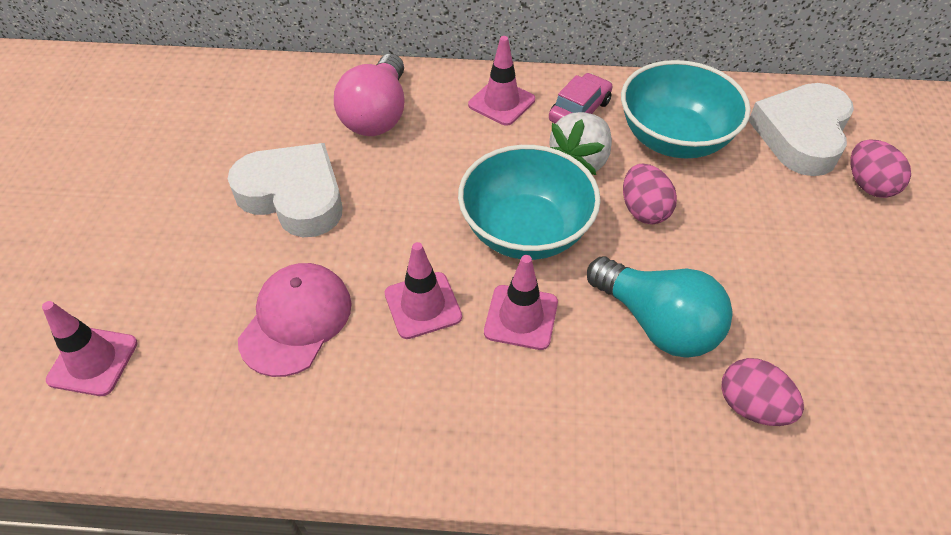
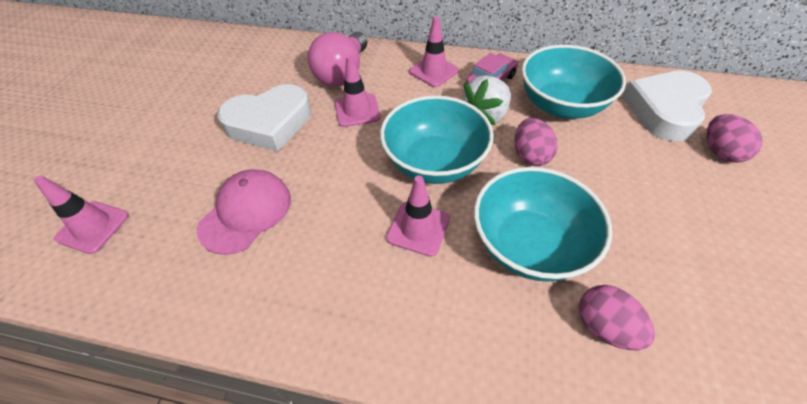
camera: 10 degrees right, 0 degrees up
white heart [228,143,343,237] -> white heart turned 120 degrees clockwise [217,84,311,151]
pink traffic cone [385,242,462,339] -> pink traffic cone moved to [335,55,381,127]
turquoise light bulb [587,257,733,357] -> turquoise bowl [474,167,612,282]

